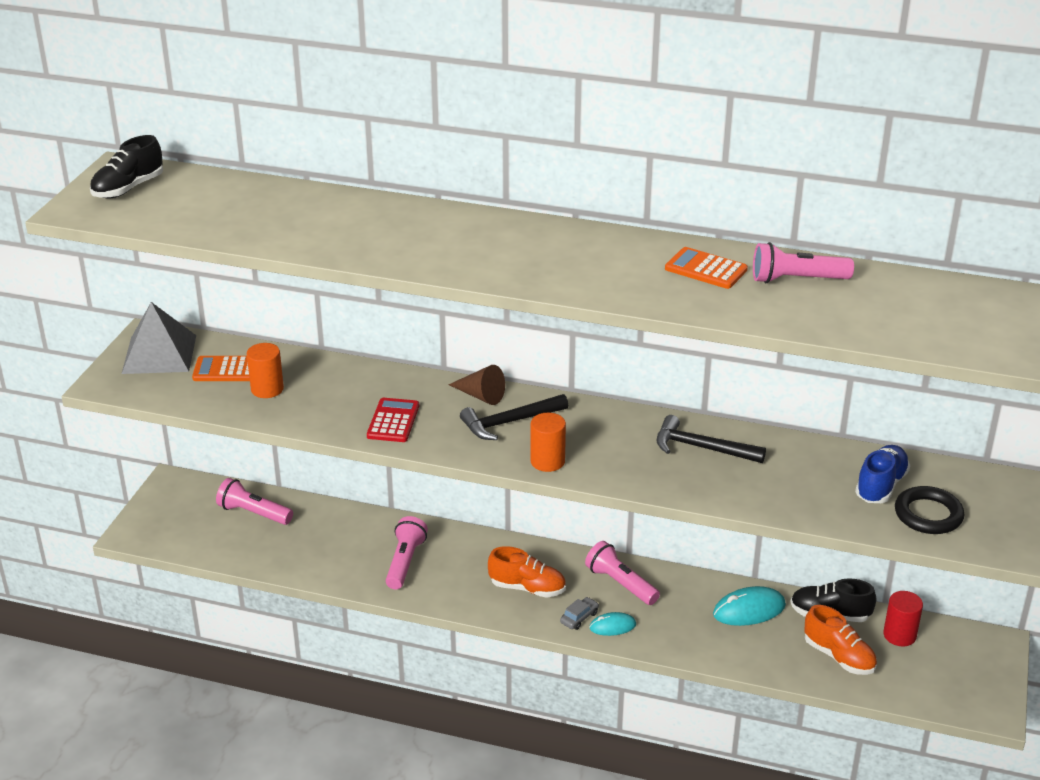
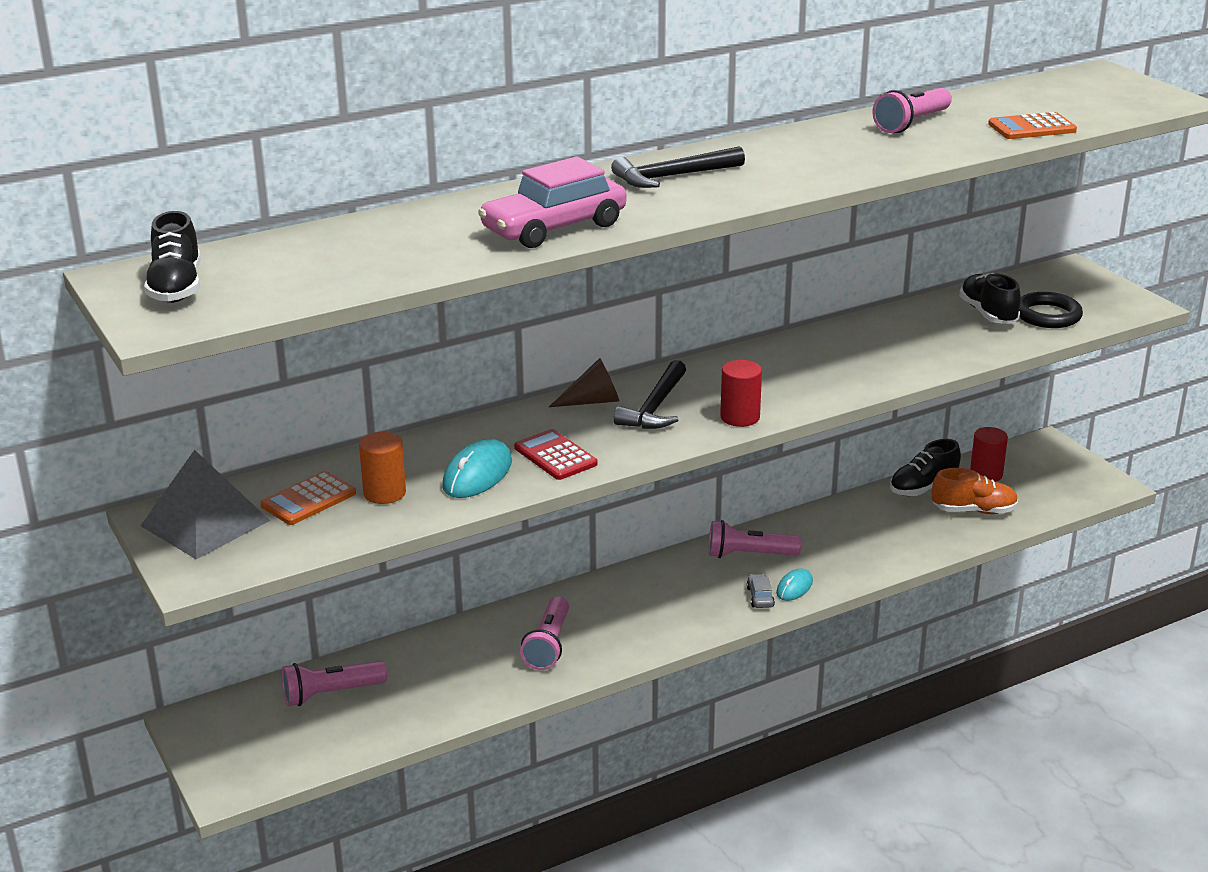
camera: 45 degrees left, 5 degrees down
pink flashlight [386,516,428,590] -> pink flashlight turned 135 degrees counterclockwise [520,596,569,670]
orange shoe [488,546,566,598] -> none
orange cylinder [530,413,566,472] -> red cylinder [720,360,762,427]
black hammer [656,415,766,463] -> black hammer moved to [611,146,745,188]
orange calculator [665,247,748,289] -> orange calculator moved to [988,112,1077,139]
turquoise mouse [713,586,786,626] -> turquoise mouse moved to [442,439,512,498]
blue shoe [855,445,910,503] -> black shoe [959,273,1021,324]
none -> pink car [478,157,626,248]

